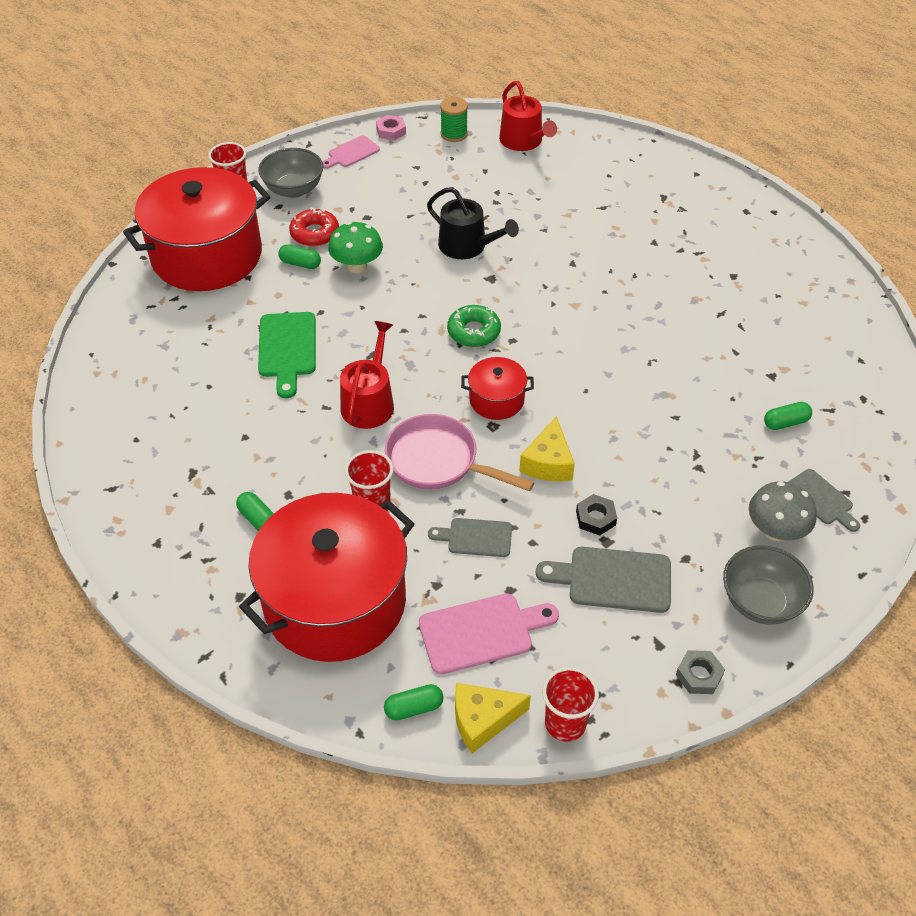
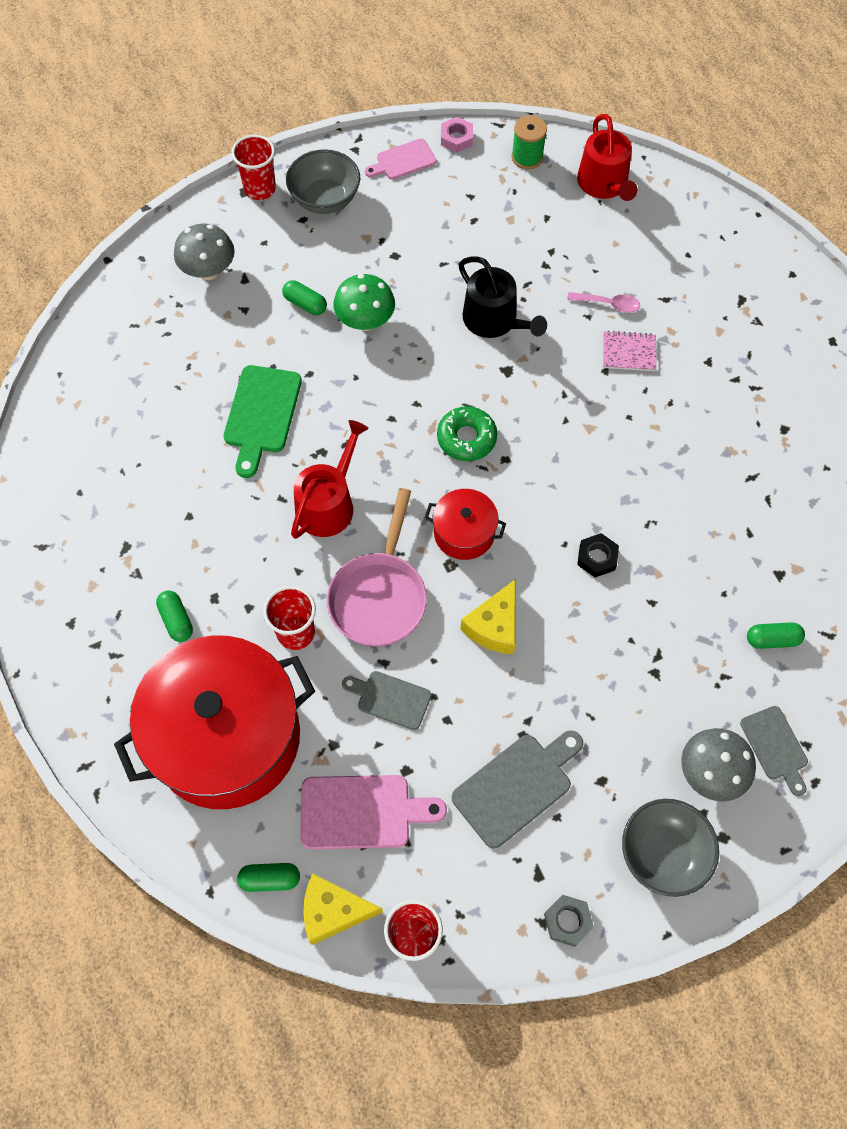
camera: 15 degrees right, 15 degrees up
red pot [123,167,271,291] -> grey mushroom [174,224,235,280]
red donut [289,208,339,246] -> none
pink pan [385,414,534,492] -> pink pan turned 120 degrees counterclockwise [327,488,427,647]
grey cutting board [536,547,671,613] -> grey cutting board turned 120 degrees clockwise [452,730,583,849]
black nut [576,494,617,536] -> black nut moved to [577,533,619,577]
none -> pink spoon [567,292,640,313]
none -> pink notebook [603,331,656,371]

